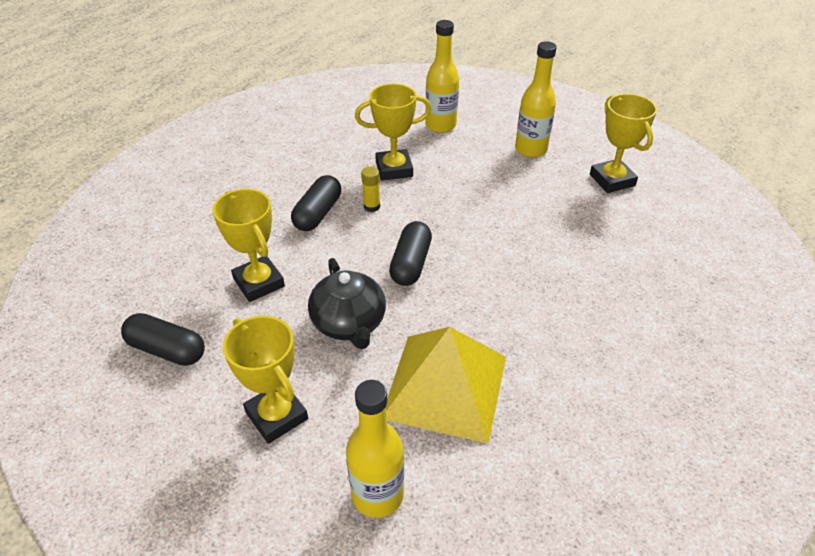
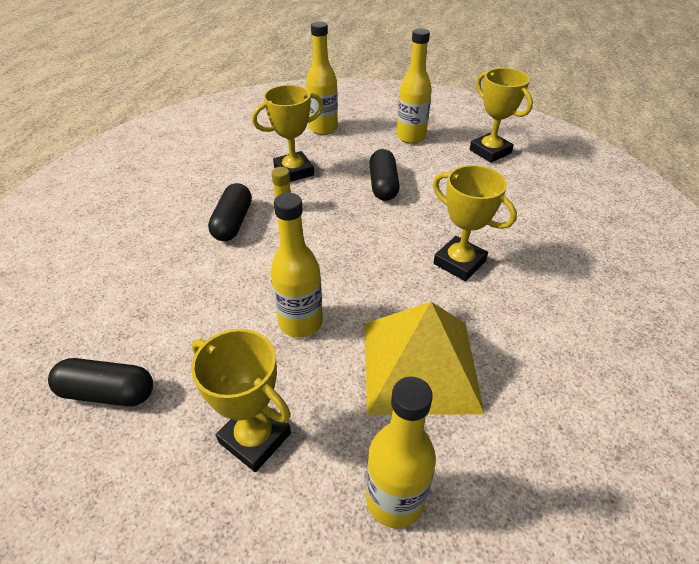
camera: 15 degrees left, 0 degrees up
yellow trophy [213,189,285,302] -> yellow trophy moved to [433,165,517,281]
black teapot [308,258,386,349] -> yellow bottle [270,193,323,338]
black capsule [389,221,432,286] -> black capsule moved to [369,149,400,201]

